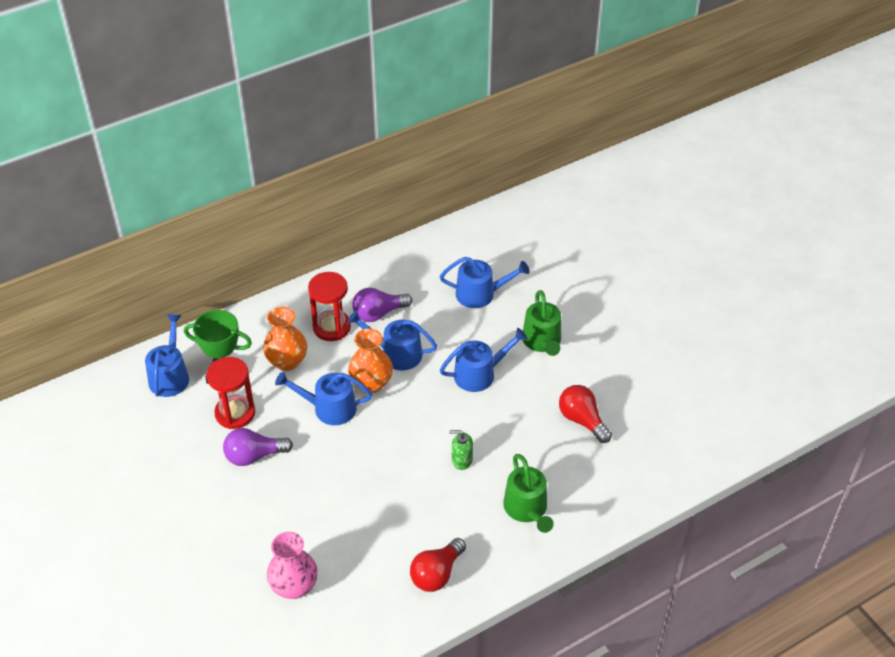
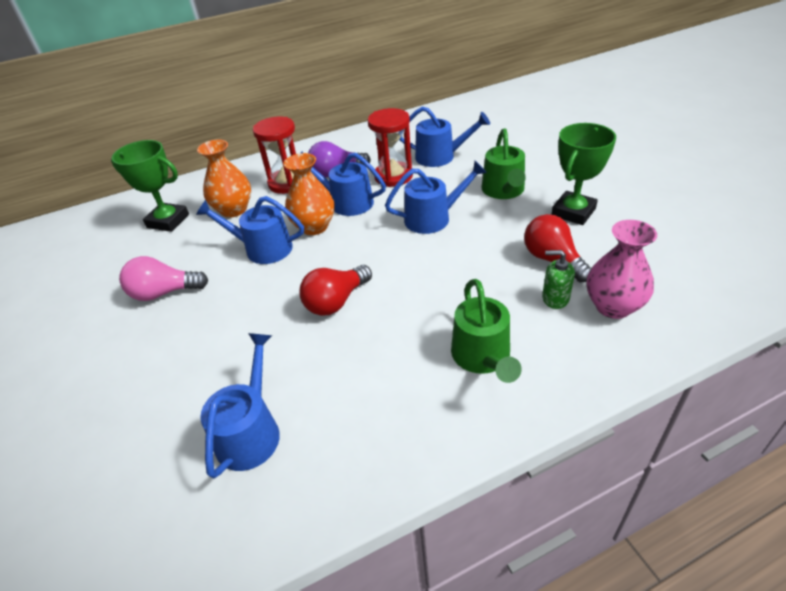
camera: 10 degrees right, 5 degrees down
blue watering can [145,314,189,397] -> blue watering can moved to [200,333,280,478]
red hourglass [206,357,255,429] -> red hourglass moved to [368,108,413,187]
purple light bulb [223,428,293,466] -> pink light bulb [119,256,208,301]
pink vase [267,532,318,599] -> pink vase moved to [587,220,657,319]
red light bulb [410,538,466,592] -> red light bulb moved to [299,265,372,316]
green soap dispenser [449,430,473,470] -> green soap dispenser moved to [542,250,575,309]
none -> green trophy [551,123,616,225]

